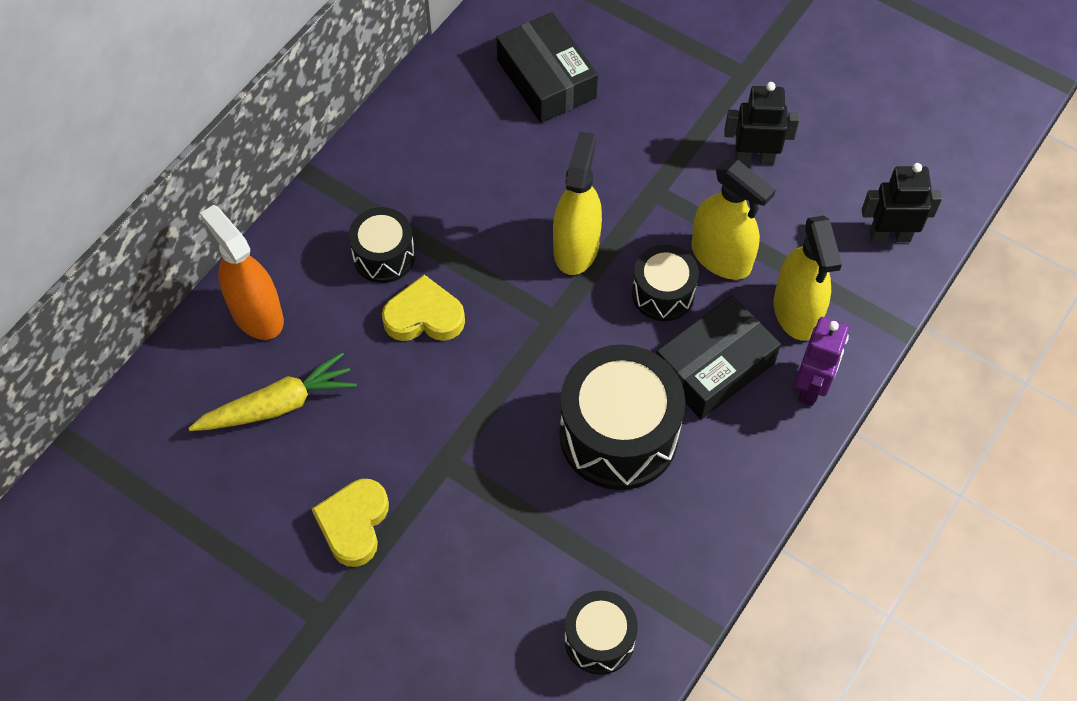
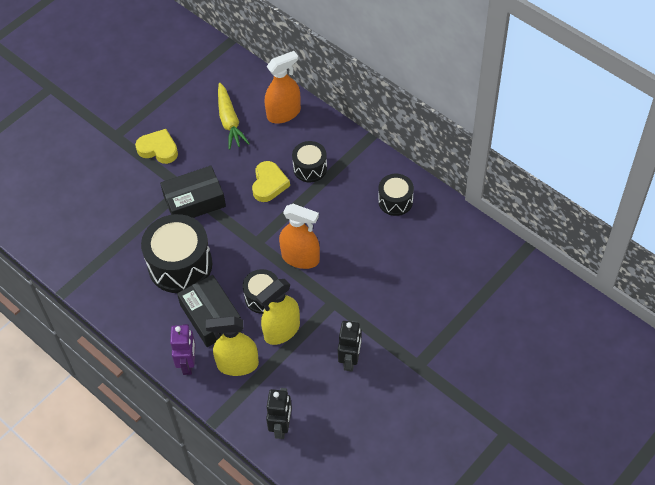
camera: 100 degrees right, 5 degrees down
black box [497,12,598,123] -> black box moved to [160,165,226,218]
yellow spray bottle [553,131,602,275] -> orange spray bottle [279,204,320,269]
black drum [564,590,638,675] -> black drum moved to [378,174,414,216]
purple robot [795,317,849,406] -> purple robot turned 120 degrees counterclockwise [170,324,196,375]

